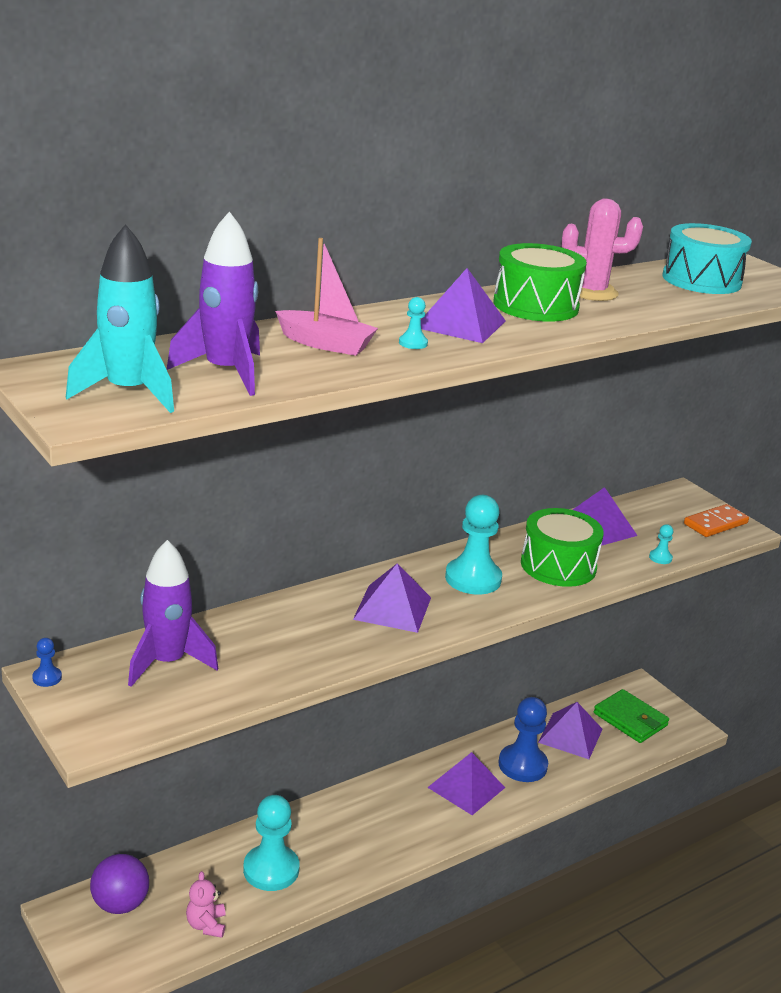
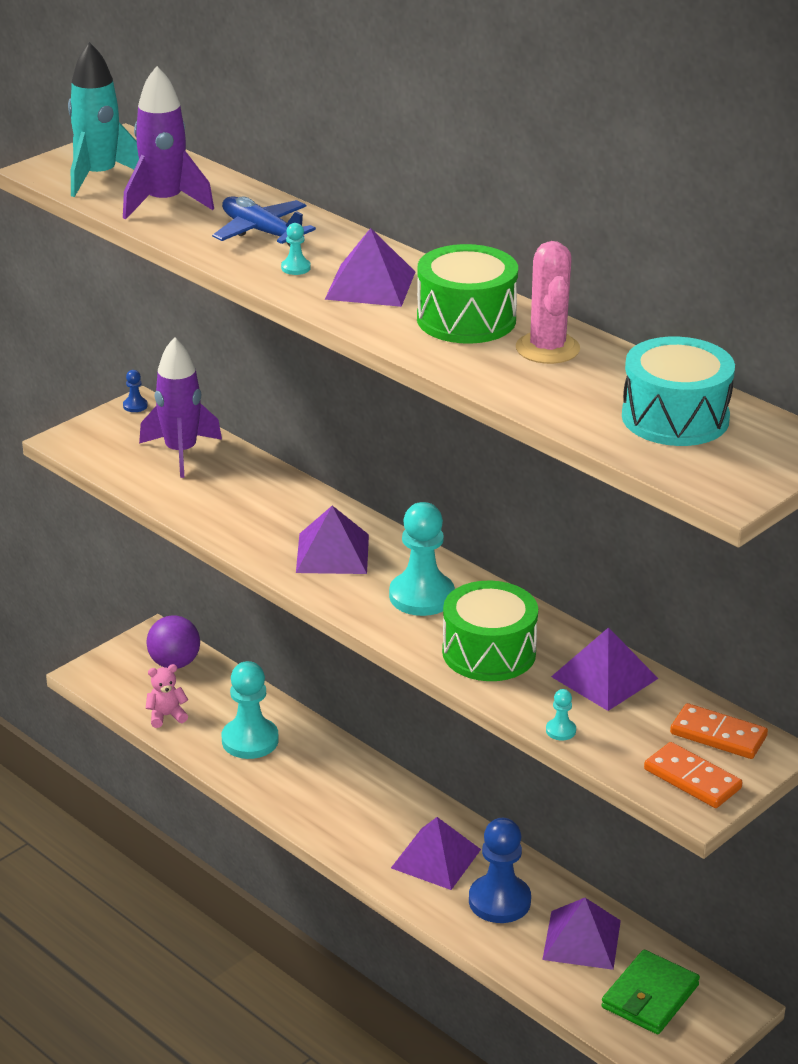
camera: 80 degrees right, 5 degrees up
pink boat [275,238,378,356] -> blue plane [212,196,316,247]
none -> orange domino [670,703,768,759]

